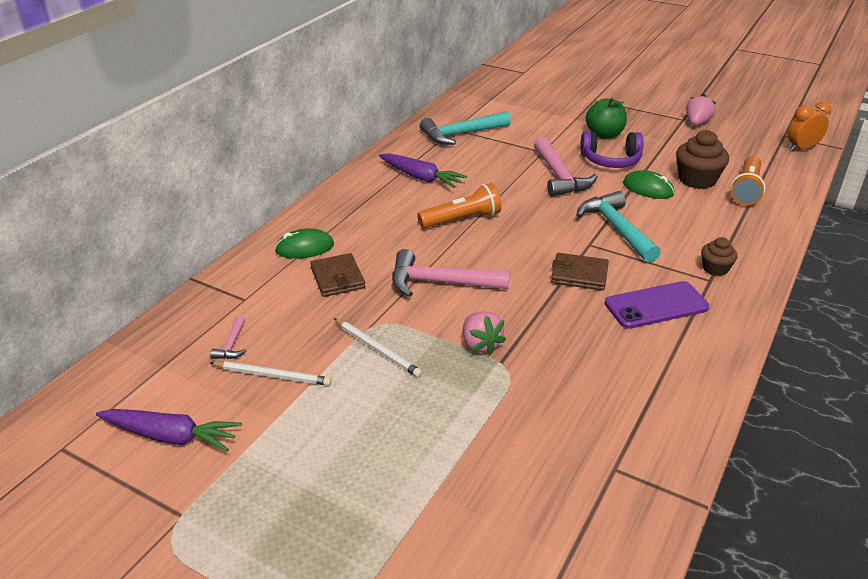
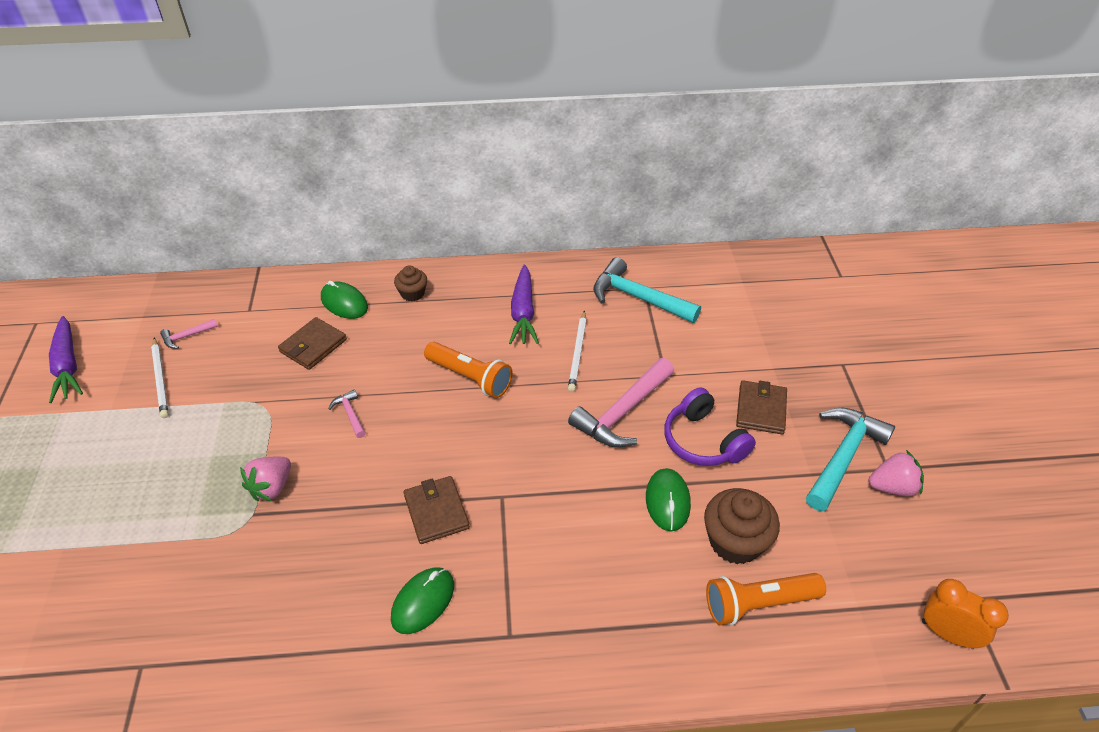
camera: 55 degrees right, 10 degrees up
white pencil [334,318,422,377] -> white pencil moved to [568,310,586,392]
pink hammer [392,249,510,297] -> pink hammer [328,389,366,438], size x0.46
turquoise hammer [576,191,661,263] -> turquoise hammer moved to [806,408,895,511]
green apple [586,98,627,139] -> brown wallet [736,380,787,434]
purple phone [605,281,709,329] -> green mouse [391,568,454,634]
brown cupcake [701,237,737,276] -> brown cupcake moved to [394,265,427,302]

